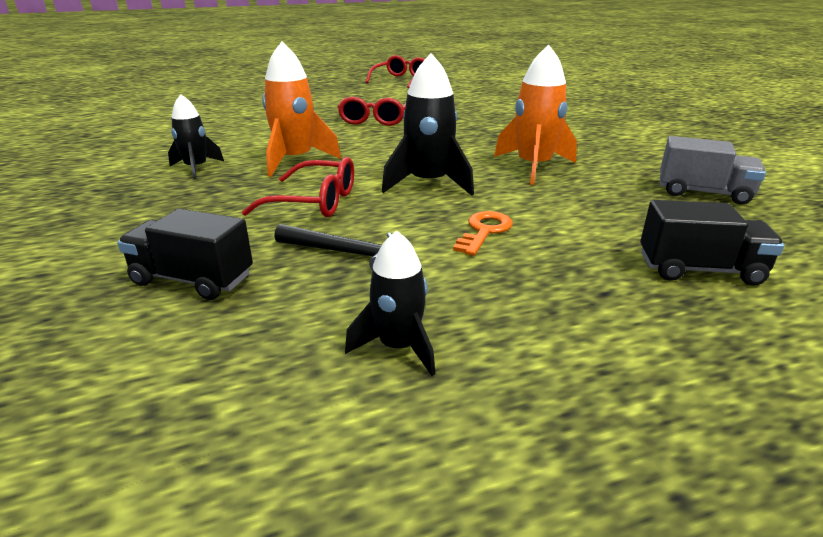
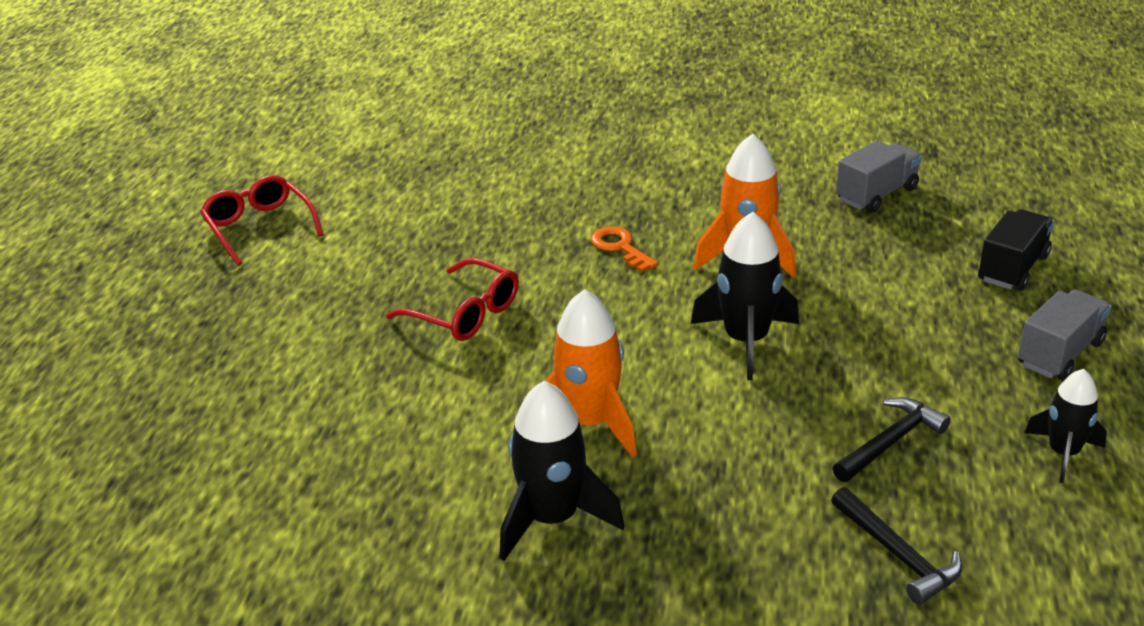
camera: 60 degrees left, 5 degrees up
black truck [117,209,253,300] -> black hammer [831,487,963,605]
black rocket [168,94,224,179] -> black rocket [500,381,624,561], size x1.58
red glasses [242,157,354,217] -> none
orange key [453,211,513,256] -> orange key moved to [591,226,658,272]
none -> grey truck [1018,290,1112,380]

